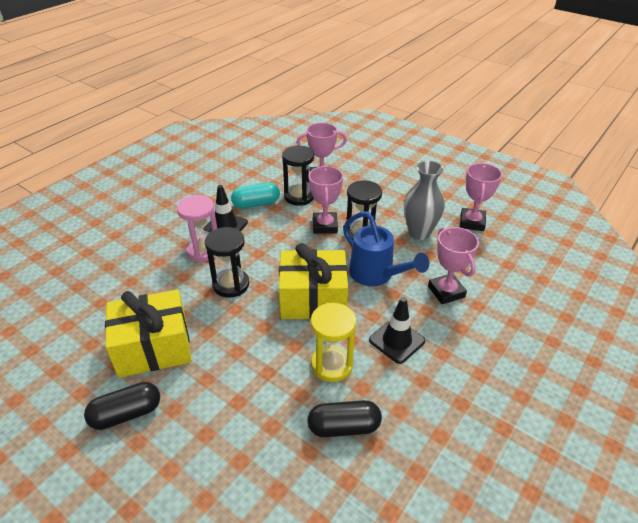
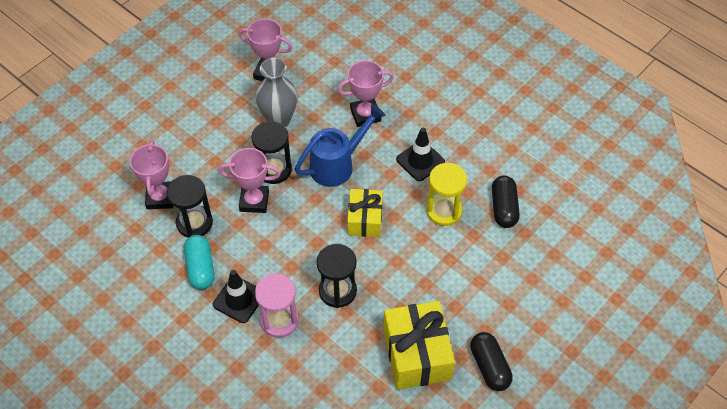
camera: 85 degrees left, 15 degrees up
yellow gift [279,243,348,319] -> yellow gift [347,189,383,237], size x0.63

